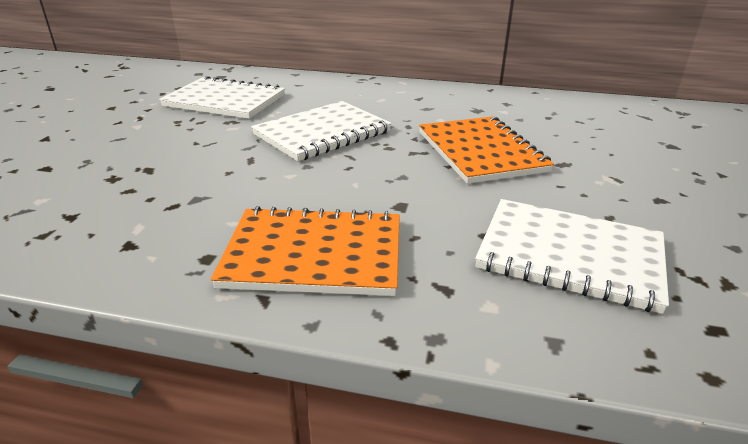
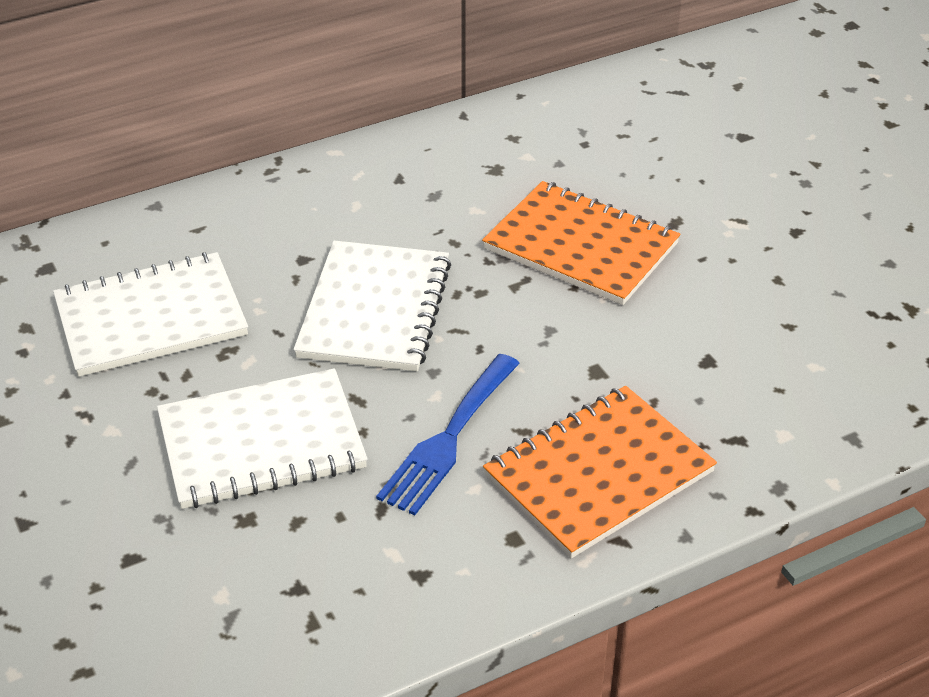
camera: 40 degrees left, 10 degrees up
white notebook [475,199,669,314] -> white notebook moved to [157,368,368,509]
none -> blue fork [376,354,520,515]

